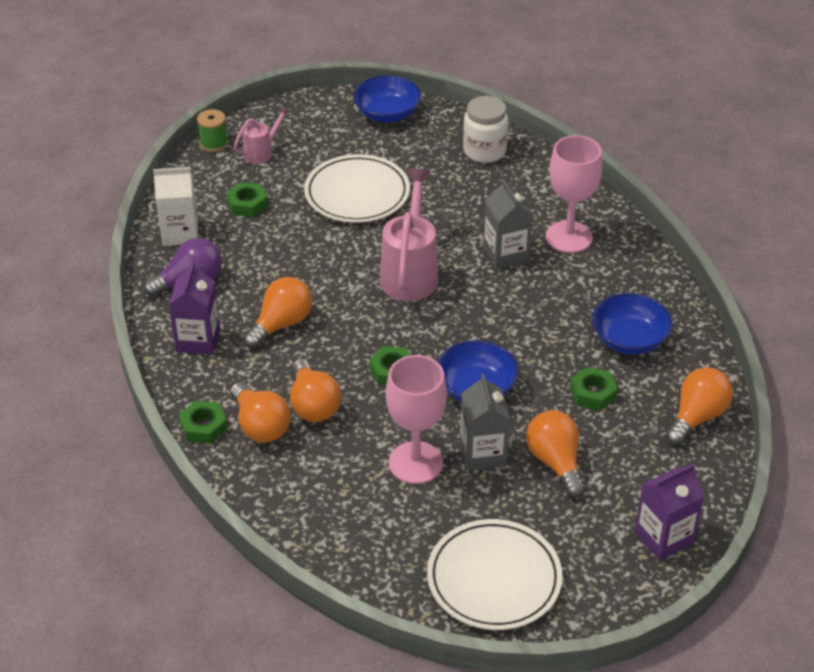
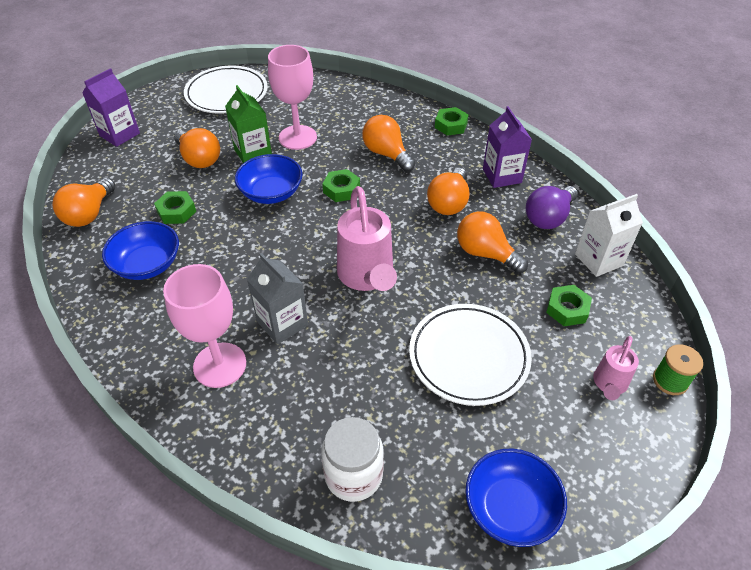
camera: 160 degrees right, 5 degrees up
orange light bulb [230,382,291,443] -> orange light bulb moved to [457,211,528,273]
grey carton [460,373,510,471] -> green carton [225,85,272,163]

